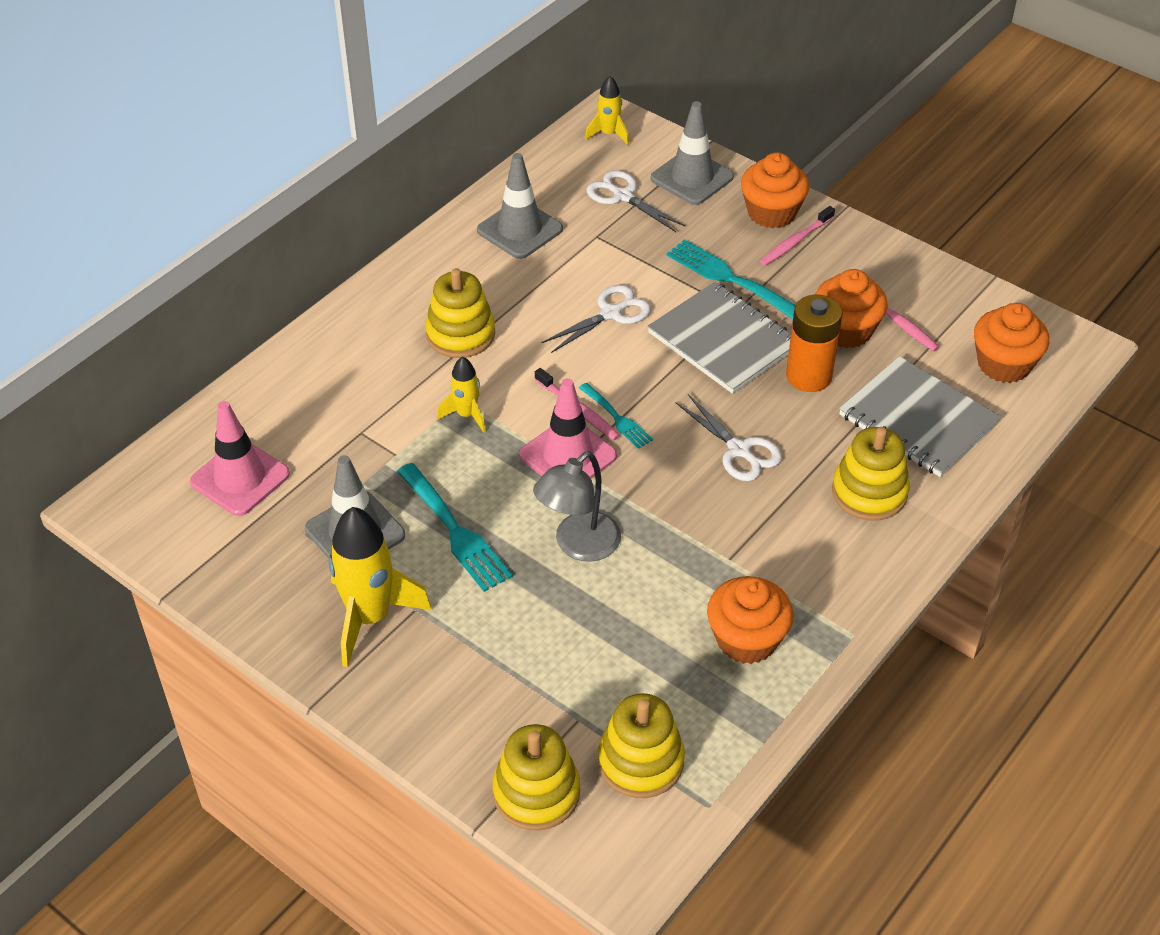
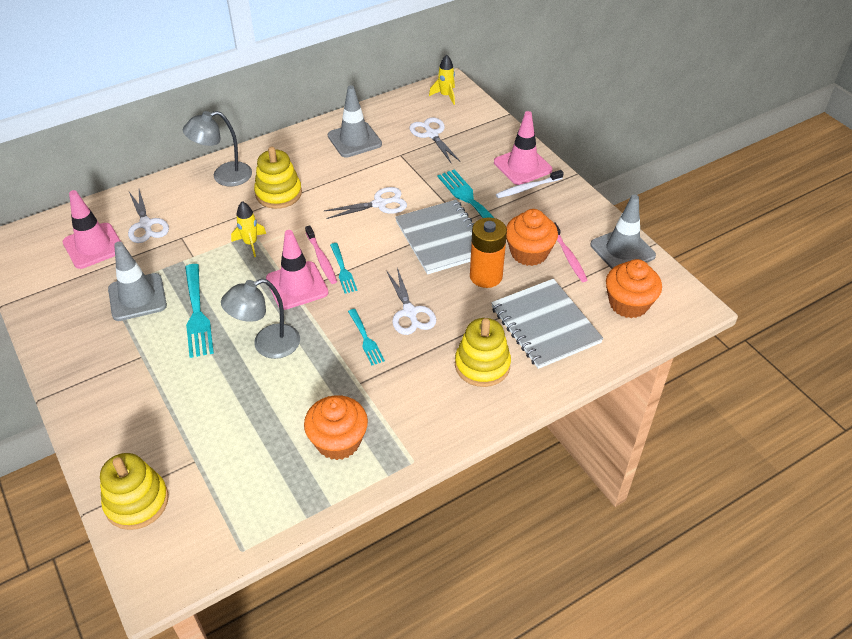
camera: 20 degrees right, 0 degrees up
yellow rocket [329,507,432,667] -> none
yellow stacking toy [598,693,685,798] -> none
grey traffic cone [651,101,734,205] -> grey traffic cone moved to [590,194,656,269]
orange cupcake [741,152,809,228] -> pink traffic cone [494,111,552,185]
pink toothbrush [760,206,835,266] -> white toothbrush [496,170,564,198]
none -> white scissors [128,190,169,243]
none -> grey lamp [183,111,252,186]
none -> turquoise fork [348,309,385,365]

